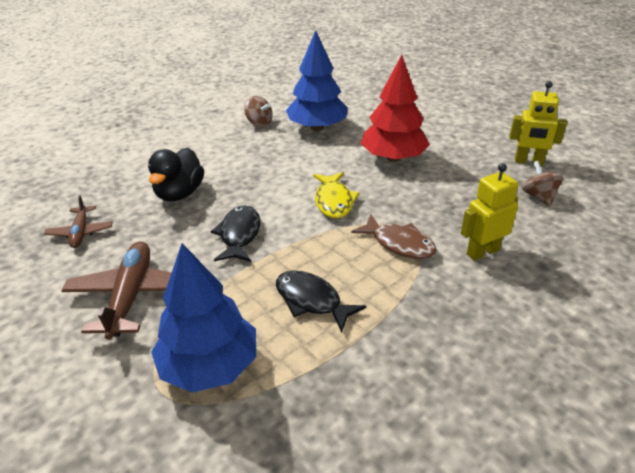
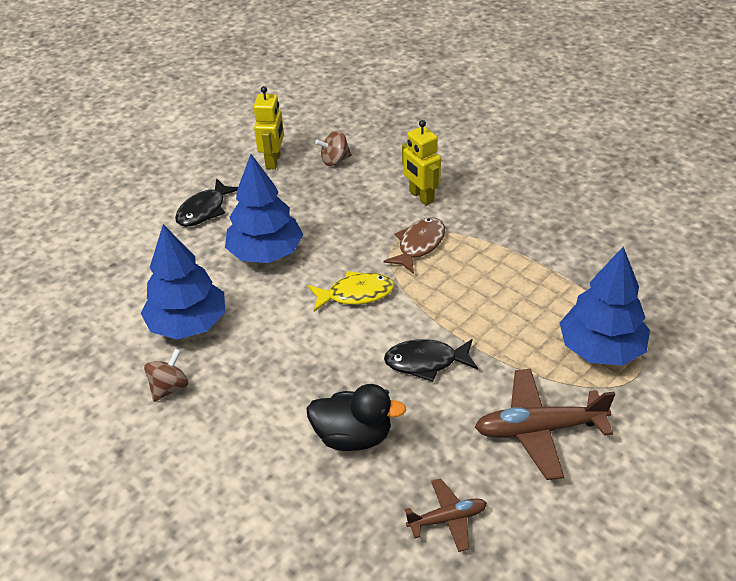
camera: 95 degrees left, 5 degrees up
black fish [276,271,366,333] -> black fish moved to [175,178,238,227]
red tree [361,55,430,162] -> blue tree [225,154,303,263]

